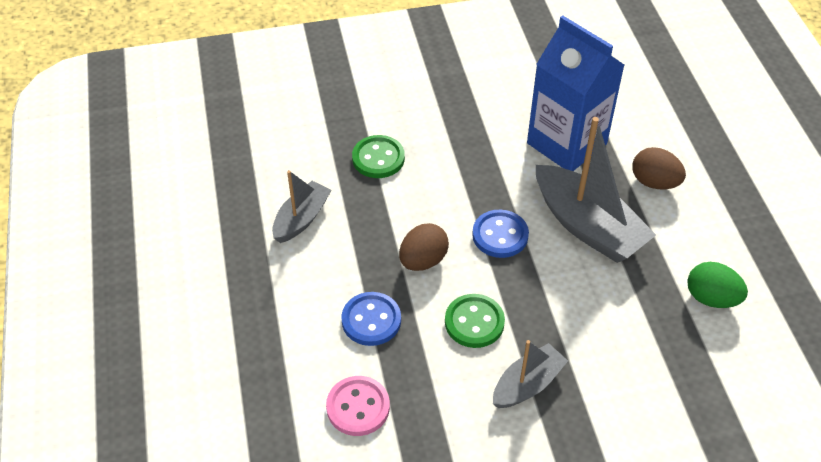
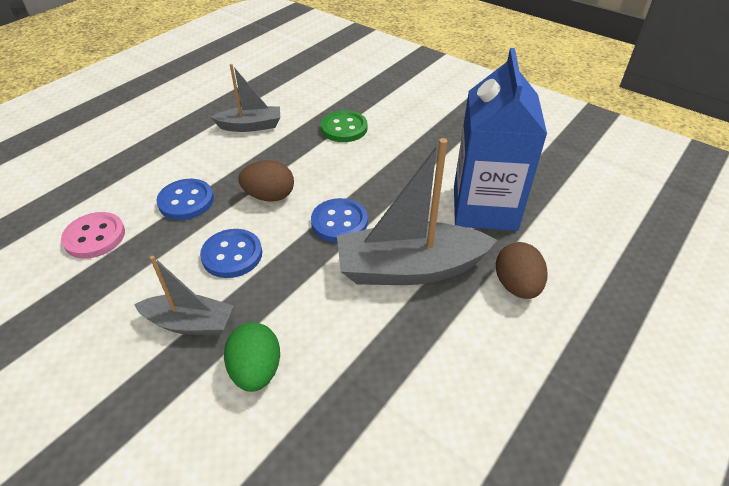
camera: 50 degrees right, 5 degrees down
green button [445,294,505,348] -> blue button [200,229,262,278]
grey boat [536,117,656,263] -> grey boat turned 75 degrees clockwise [337,138,497,285]
green egg [687,262,748,308] -> green egg moved to [224,322,280,392]

